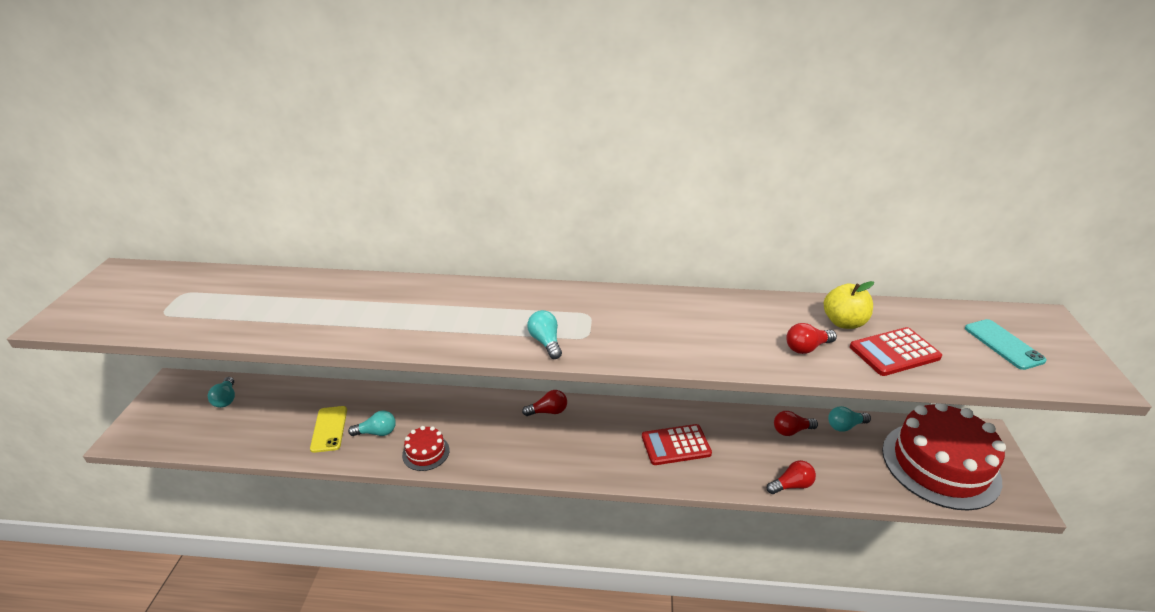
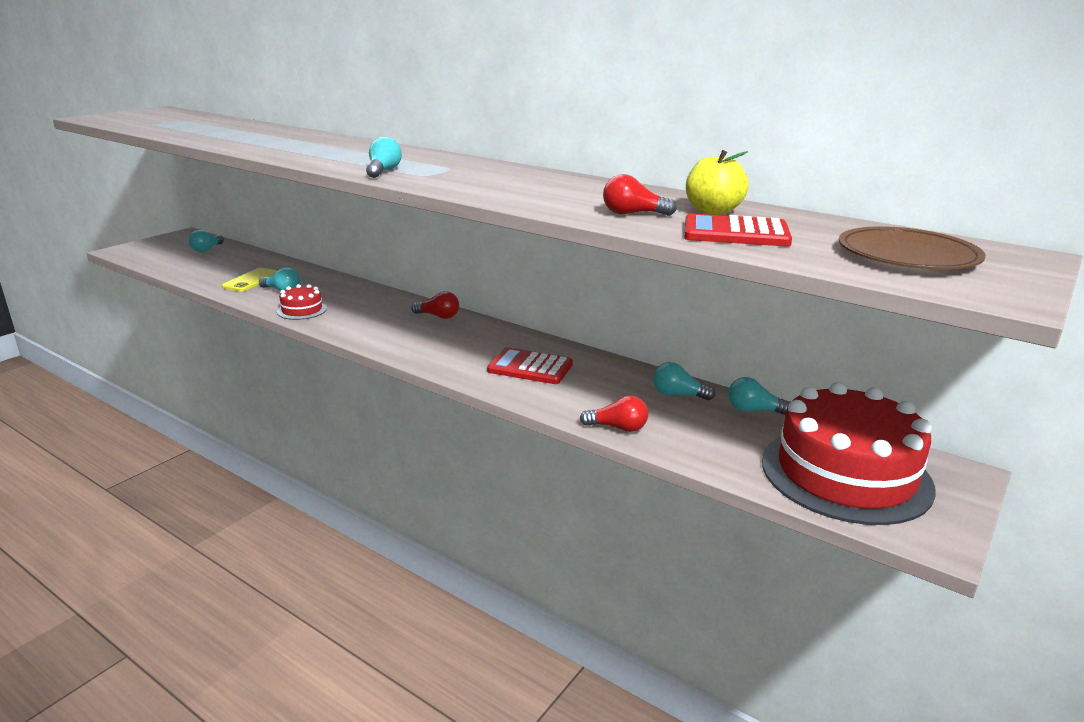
camera: 30 degrees right, 10 degrees down
red light bulb [774,411,818,436] -> turquoise light bulb [653,362,715,400]
turquoise phone [965,319,1047,370] -> brown plate [839,226,986,270]

